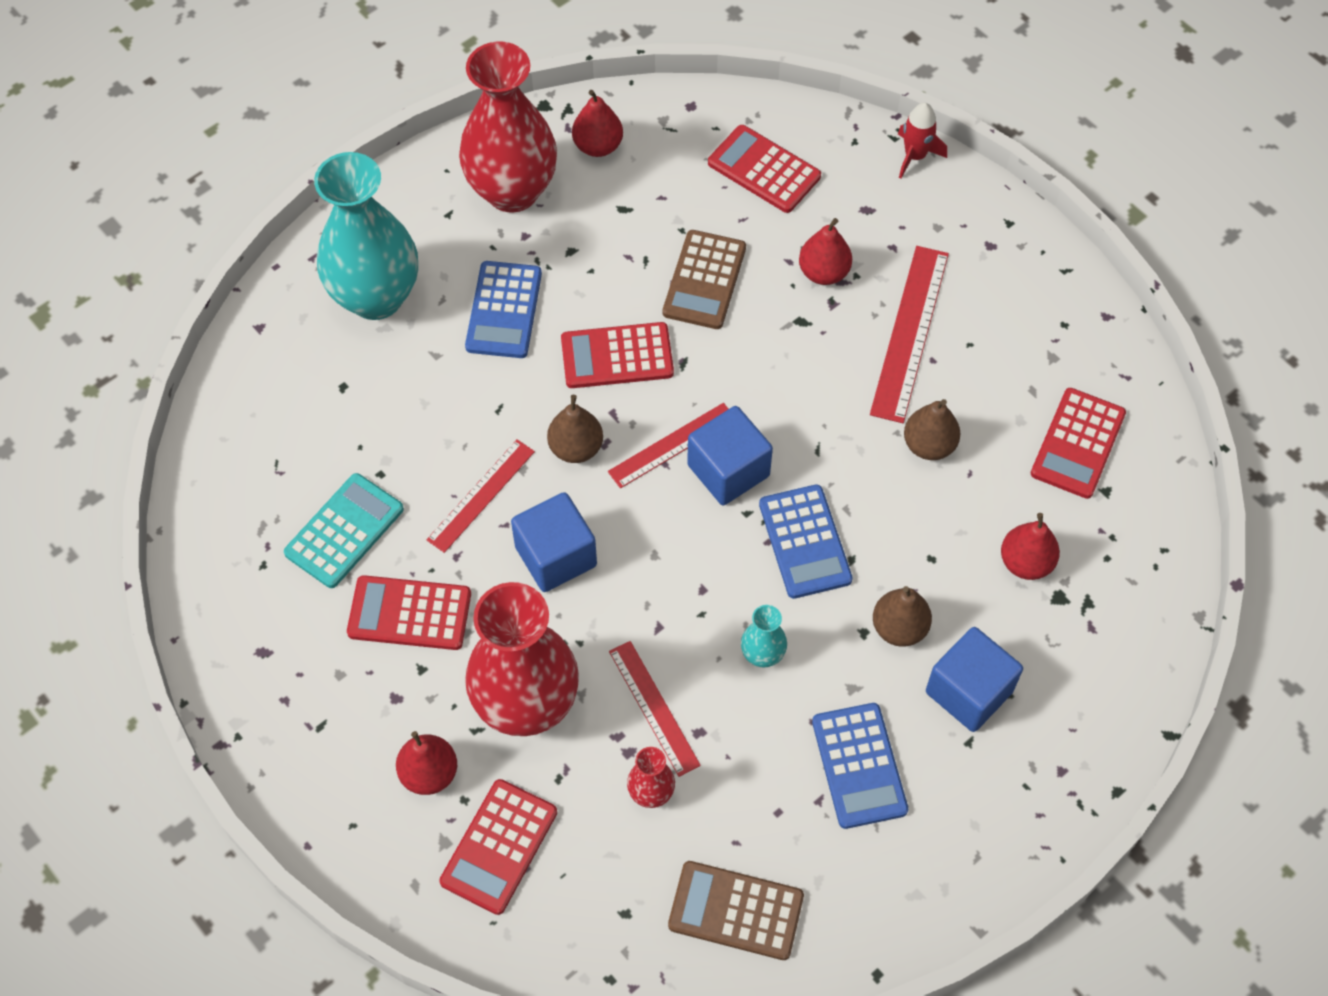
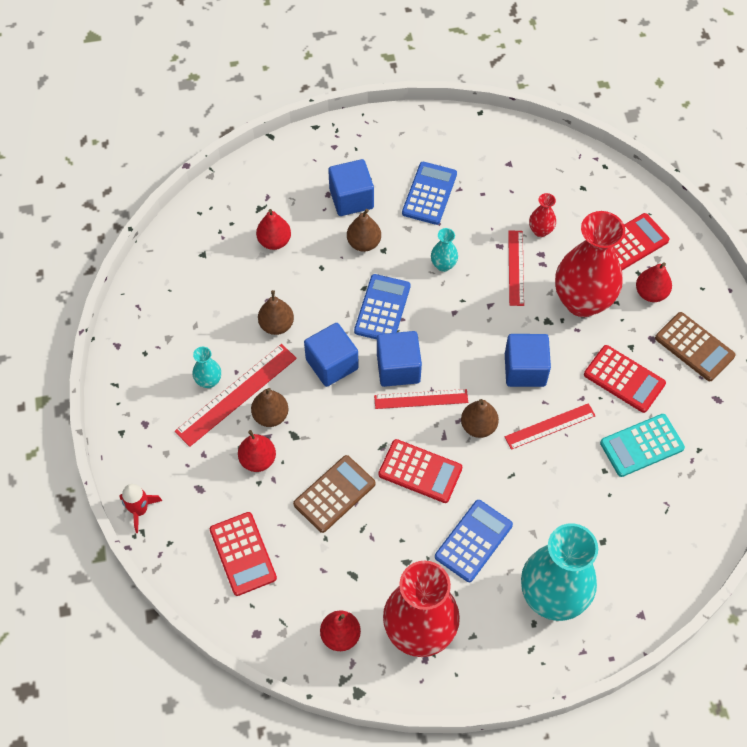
camera: 150 degrees left, 0 degrees up
brown calculator [668,861,804,960] -> brown calculator moved to [655,312,736,381]
red calculator [1031,388,1126,499] -> none
none -> turquoise vase [193,347,221,388]
none -> brown pear [251,388,288,427]
none -> blue cube [304,323,359,387]

